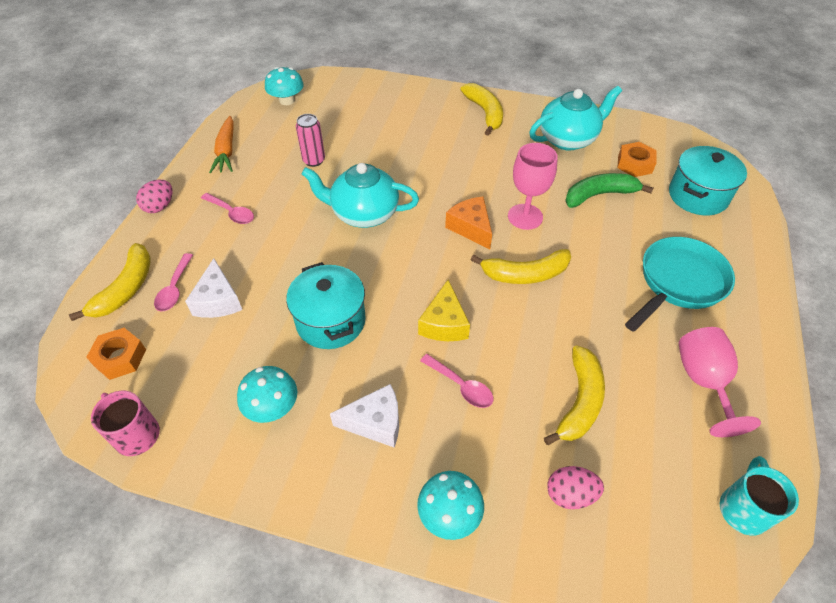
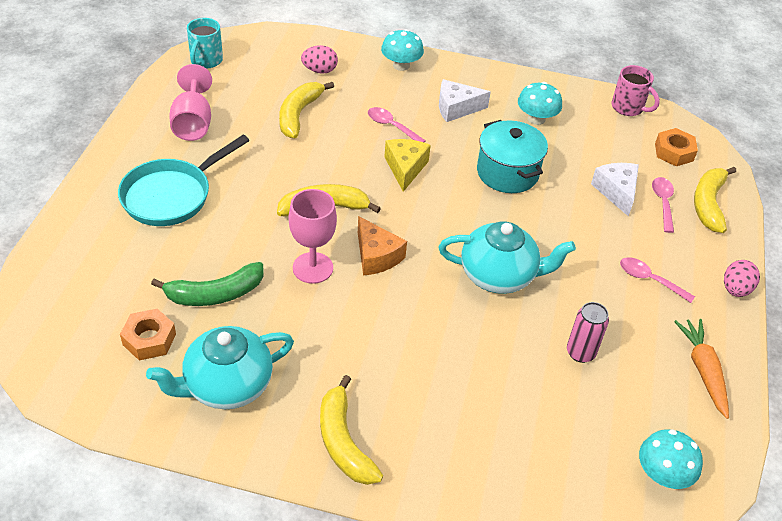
camera: 175 degrees right, 5 degrees down
turquoise pot [669,146,747,215] -> none

